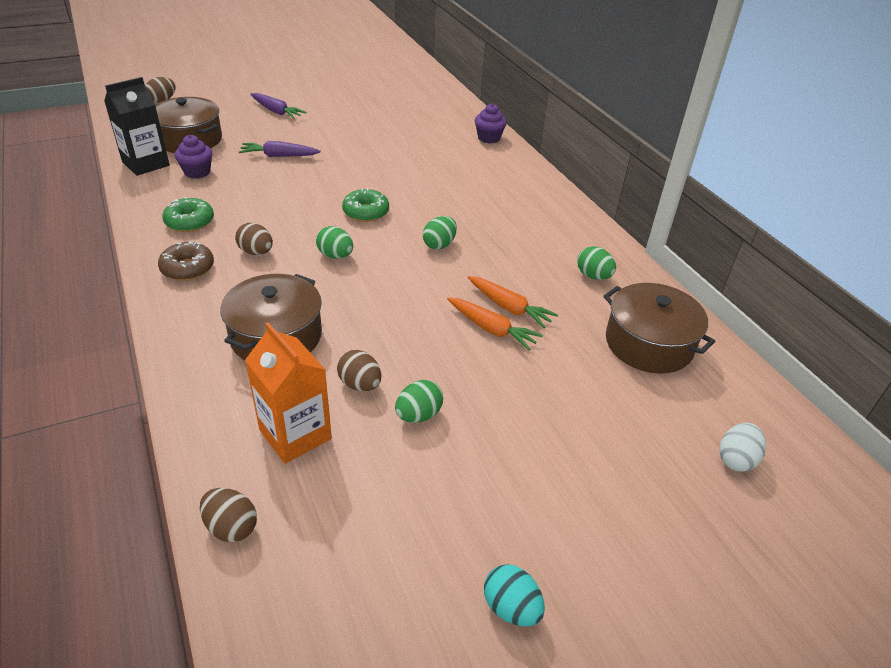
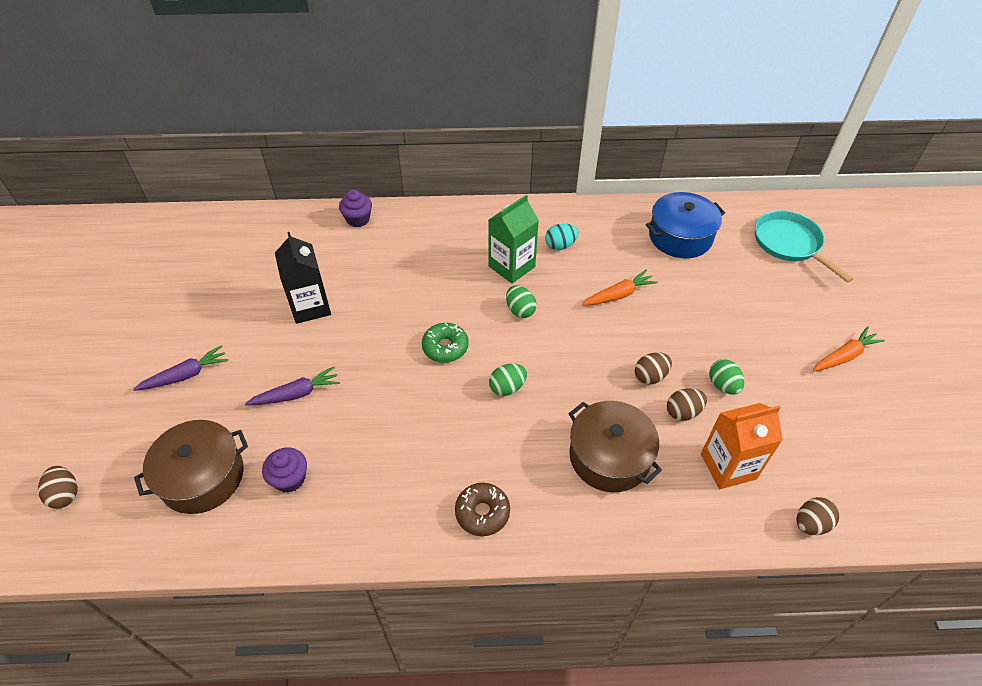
camera: 65 degrees left, 10 degrees up
black carton [104,77,170,176] -> black carton moved to [275,232,331,324]
green donut [162,197,214,232] -> none
brown egg [235,223,273,255] -> brown egg moved to [635,352,672,384]
purple carrot [239,141,321,157] -> purple carrot turned 135 degrees counterclockwise [245,367,340,405]
orange carrot [447,297,543,350] -> orange carrot moved to [813,327,885,371]
turquoise egg [484,564,545,627] -> turquoise egg moved to [545,223,578,250]
green egg [577,246,616,280] -> none
brown pot [604,283,715,374] -> blue pot [646,192,725,258]
white egg [719,423,766,472] -> turquoise pan [755,210,854,283]
none -> green carton [488,195,539,284]

